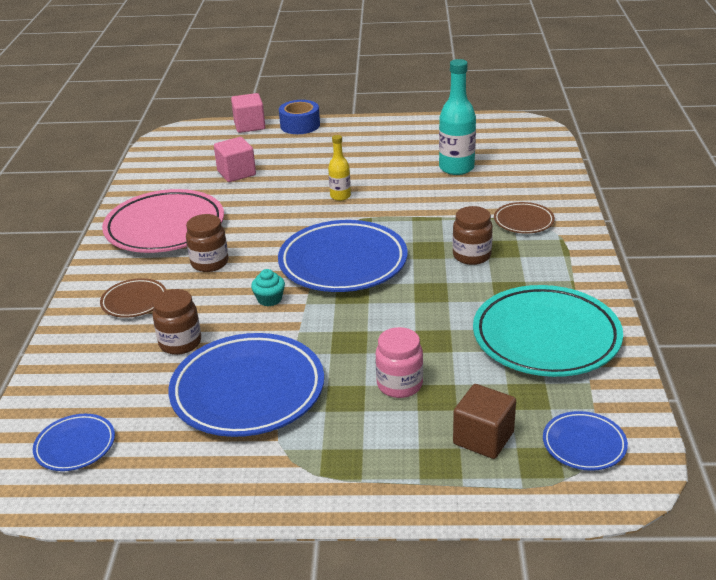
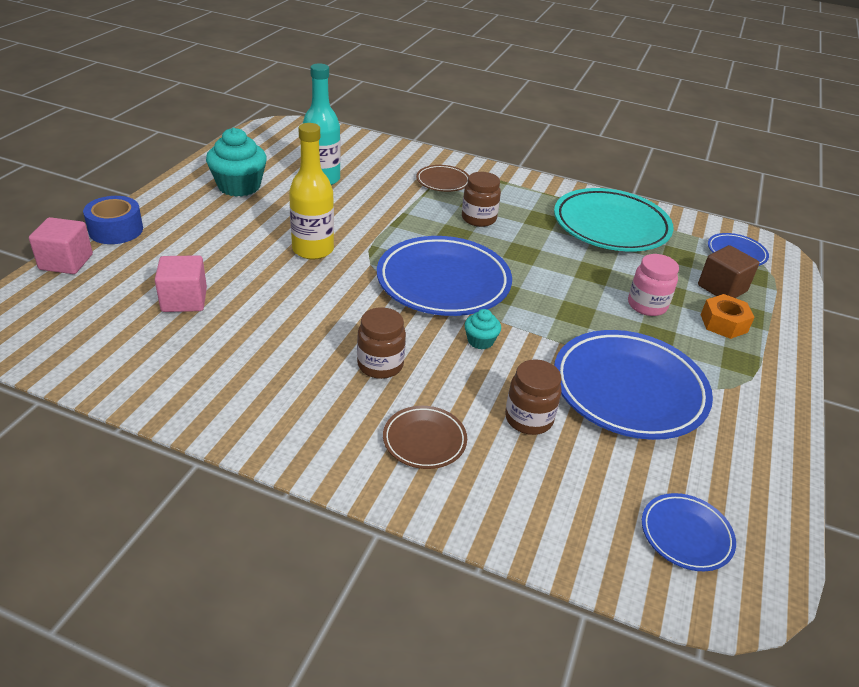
camera: 75 degrees left, 5 degrees up
pink plate [102,189,224,253] -> none
yellow bottle [328,135,351,201] -> yellow bottle [289,123,334,259], size x1.77
none -> turquoise cupcake [206,128,267,197]
none -> orange nut [701,294,755,339]

